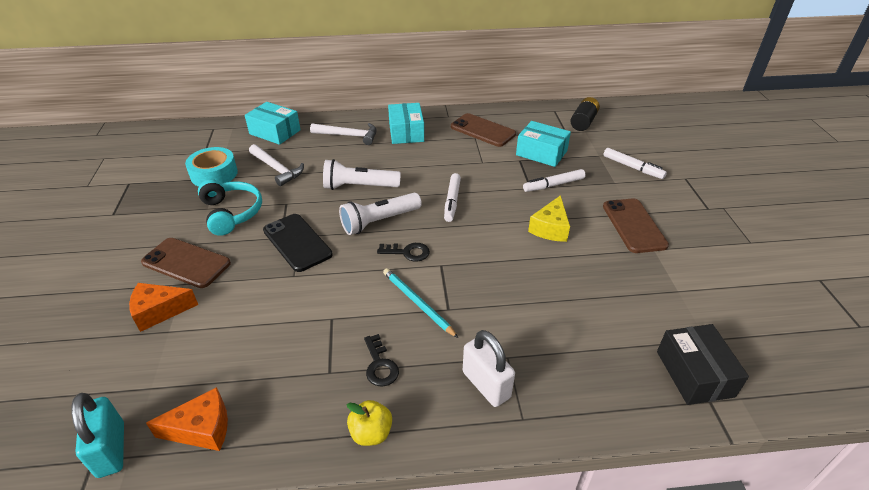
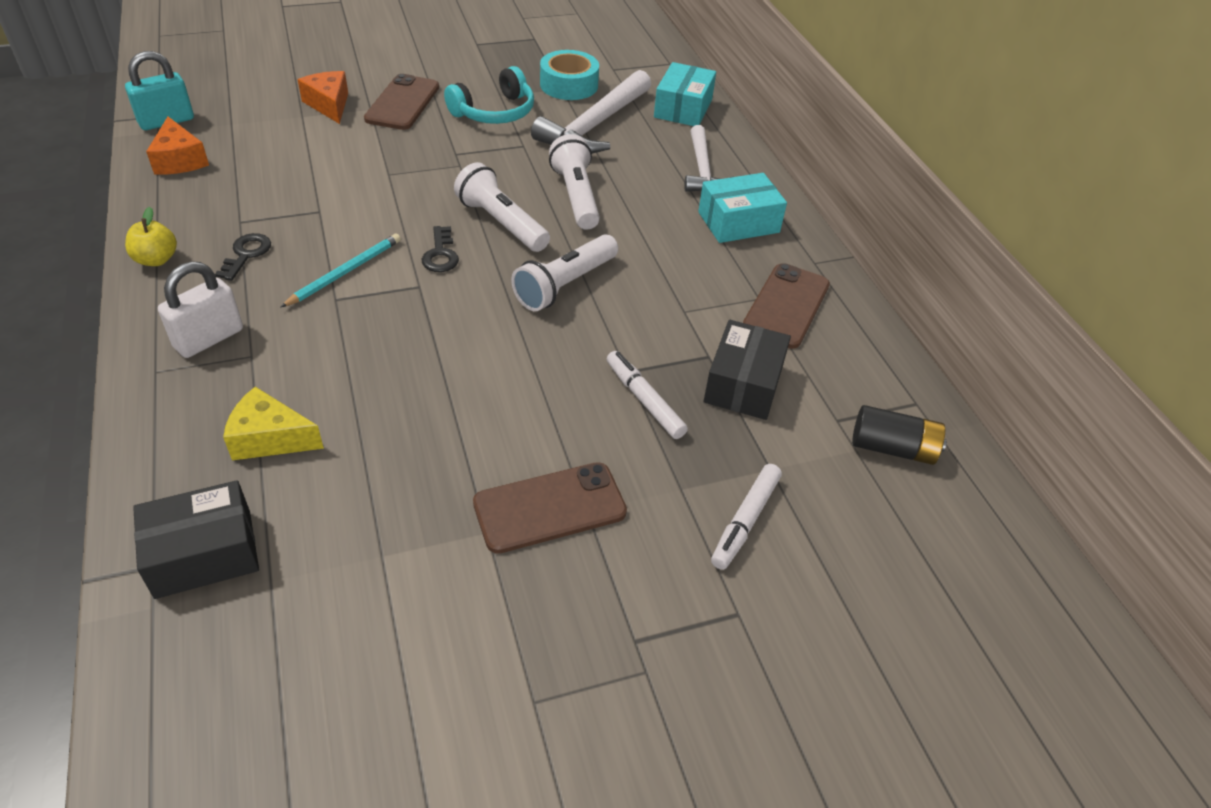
camera: 75 degrees right, 5 degrees up
white hammer [249,144,304,186] -> white hammer [531,70,651,154], size x1.57
black phone [263,214,333,272] -> none
black key [364,334,399,387] -> black key turned 135 degrees clockwise [215,233,271,281]
white marker [444,173,461,222] -> white flashlight [511,234,618,311]
turquoise box [516,121,571,167] -> black box [704,320,791,420]
yellow cheese [528,195,570,242] -> yellow cheese moved to [223,387,324,460]

